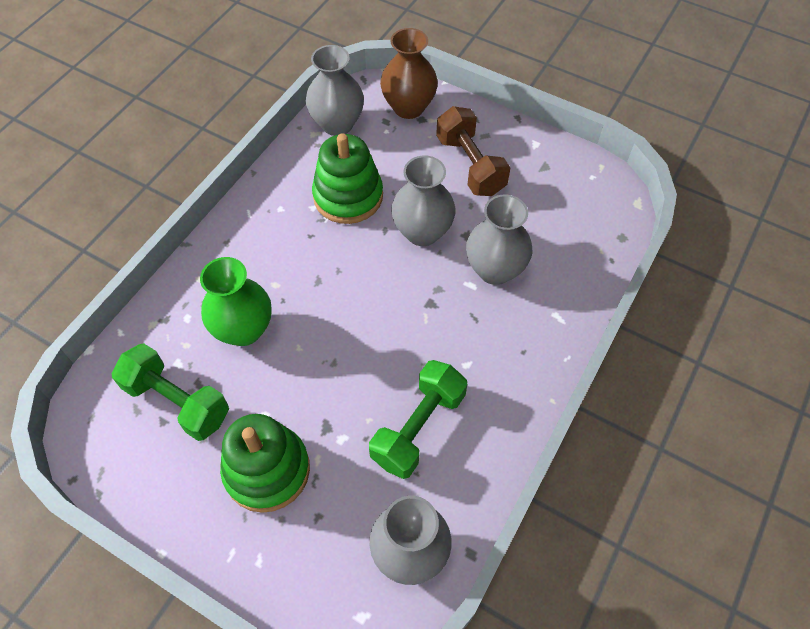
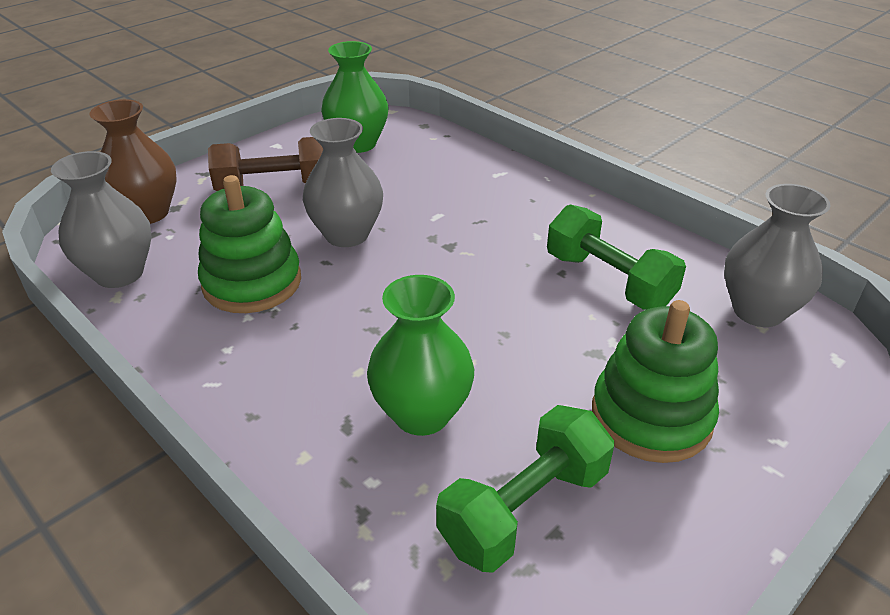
camera: 75 degrees left, 20 degrees down
grey vase [466,194,532,285] -> none
none -> green vase [321,41,389,153]

